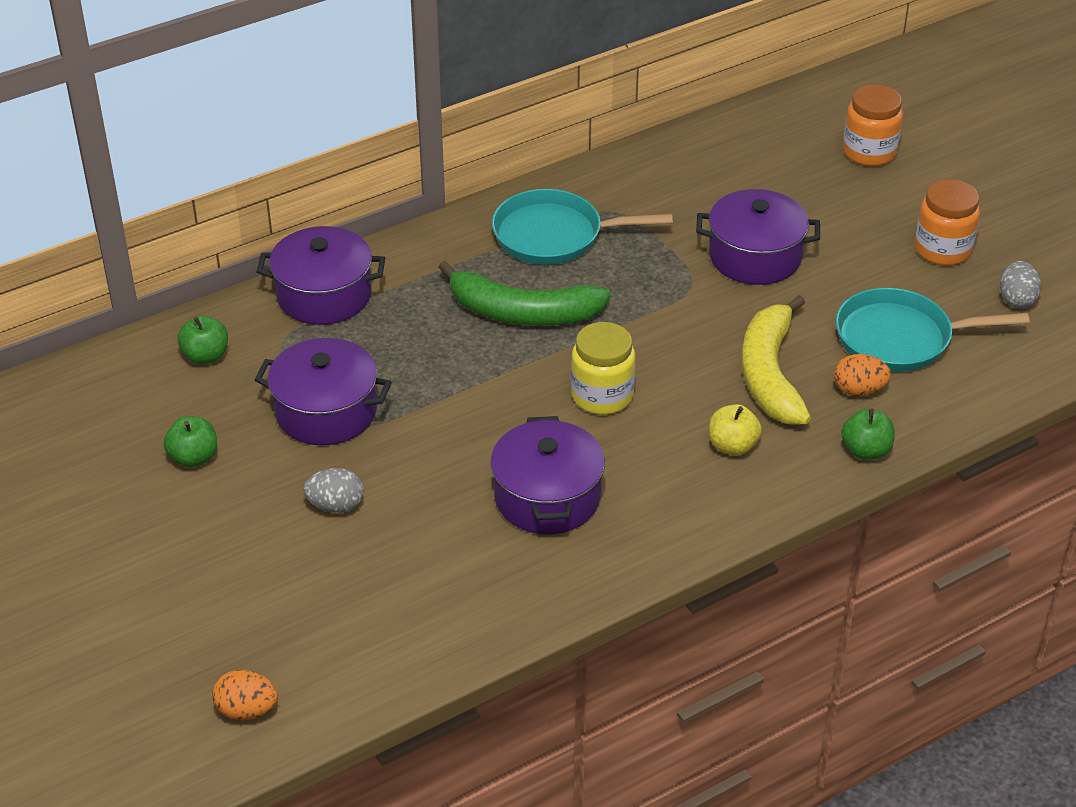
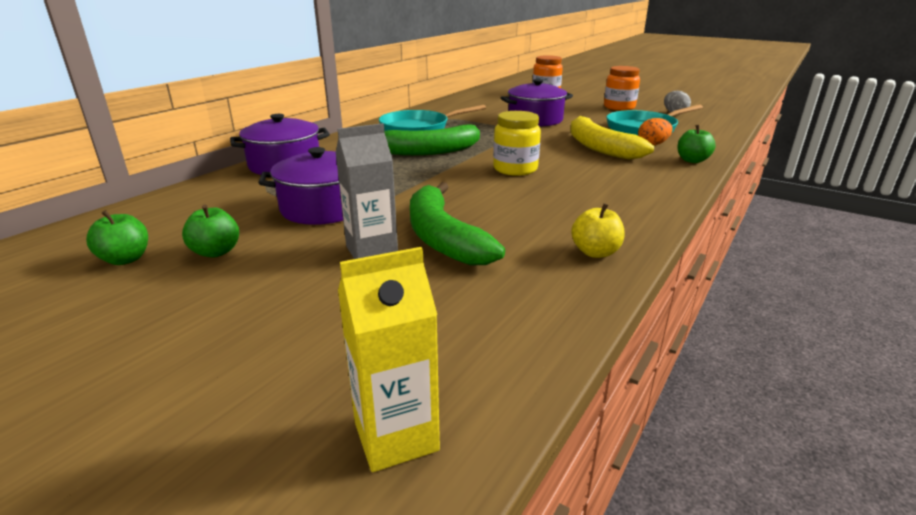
camera: 25 degrees left, 15 degrees down
green apple [178,316,228,364] -> green apple moved to [86,210,148,265]
orange egg [212,670,278,720] -> yellow carton [338,247,440,472]
grey egg [303,468,364,513] -> grey carton [335,123,398,259]
purple pot [490,416,605,534] -> none
yellow apple [709,404,762,456] -> yellow apple moved to [571,203,624,258]
none -> green banana [410,182,505,266]

